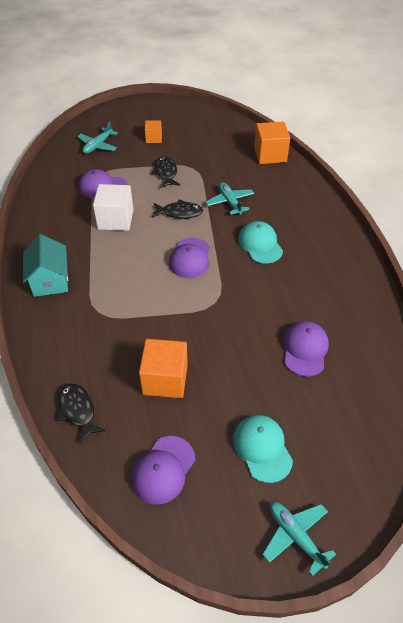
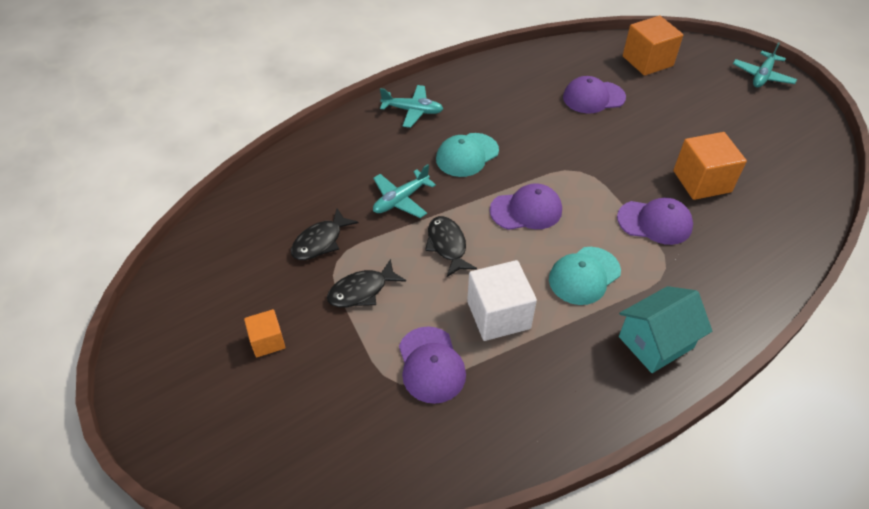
camera: 110 degrees left, 0 degrees up
black fish [57,383,106,444] -> black fish moved to [291,209,358,260]
turquoise plane [77,121,118,154] -> turquoise plane moved to [380,85,443,128]
purple cap [131,436,195,505] -> purple cap moved to [617,198,693,245]
turquoise cap [233,415,293,483] -> turquoise cap moved to [549,247,621,305]
orange cube [254,122,290,164] -> orange cube moved to [623,16,683,76]

